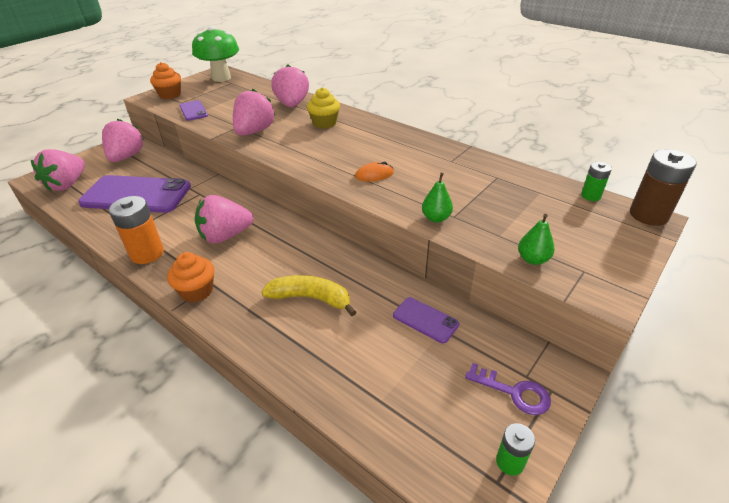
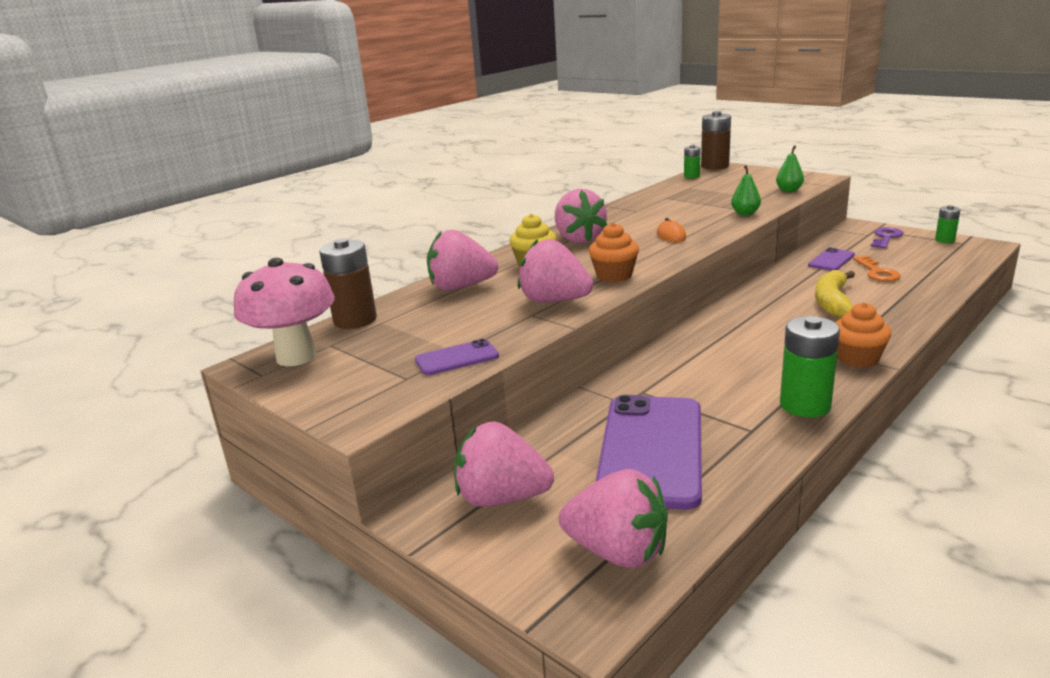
camera: 85 degrees left, 15 degrees down
orange battery [109,196,164,264] -> green battery [780,316,840,417]
orange cupcake [150,62,181,99] -> orange cupcake moved to [589,222,639,282]
green mushroom [192,26,239,82] -> pink mushroom [234,258,335,366]
pink strawberry [195,195,253,244] -> pink strawberry moved to [555,189,607,243]
none -> brown battery [319,238,377,329]
none -> orange key [853,256,901,282]

